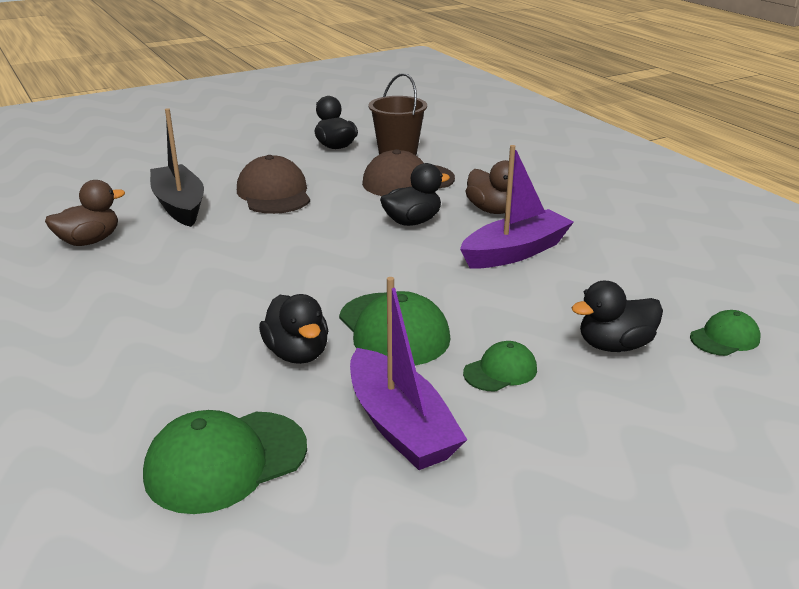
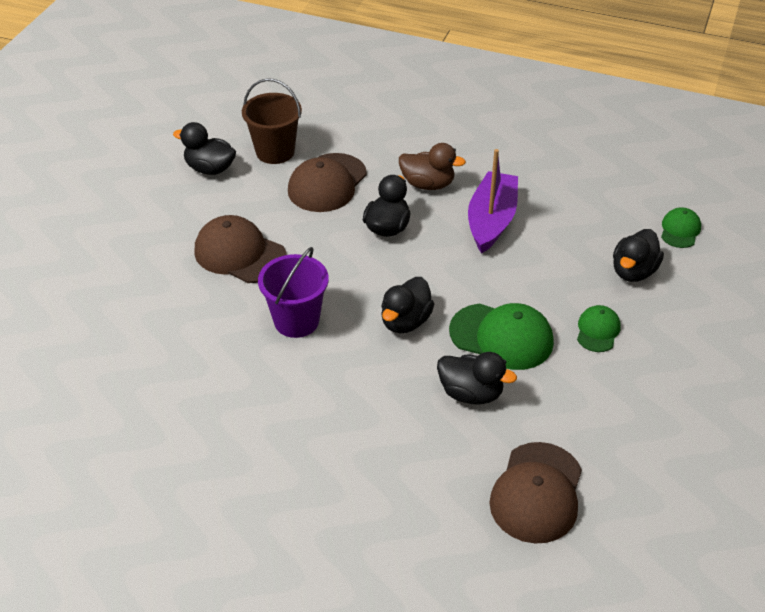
camera: 40 degrees left, 15 degrees up
brown duck [45,180,125,246] -> none
green cap [143,410,307,514] -> brown cap [489,442,582,543]
black boat [150,108,204,227] -> none
purple boat [350,277,467,470] -> none
none -> purple bucket [258,247,329,338]
none -> black duck [381,277,434,333]

